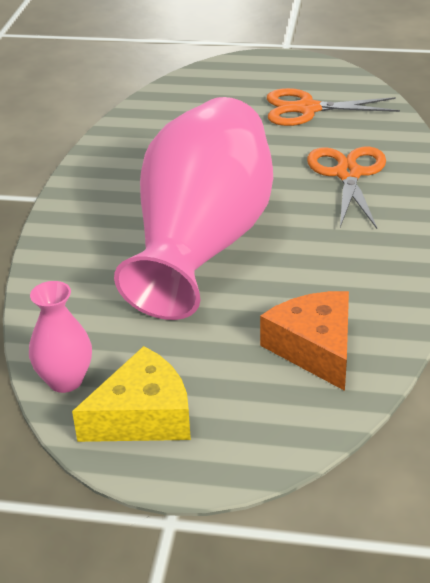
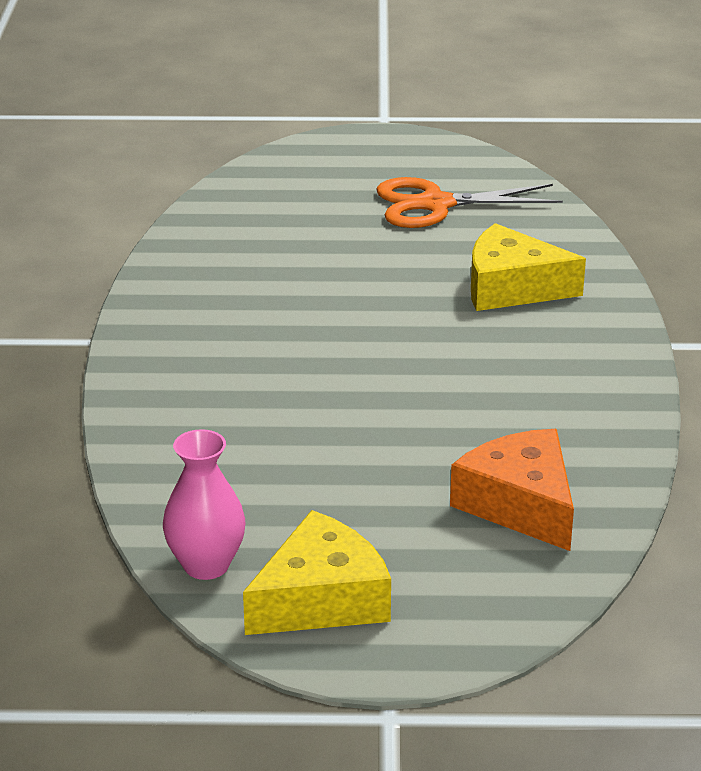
camera: 10 degrees left, 5 degrees down
pink vase [114,97,273,320] -> none
orange scissors [307,147,386,229] -> yellow cheese [471,223,586,311]

